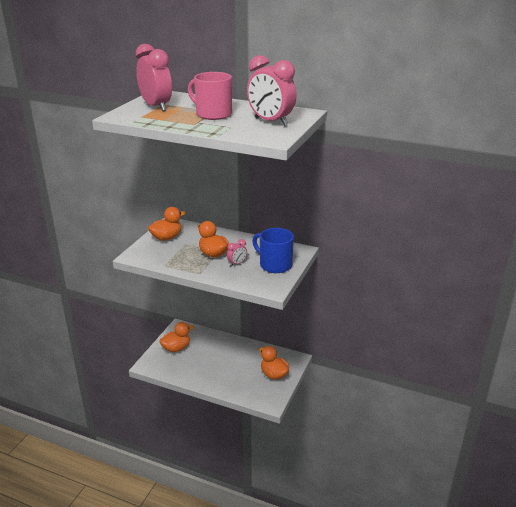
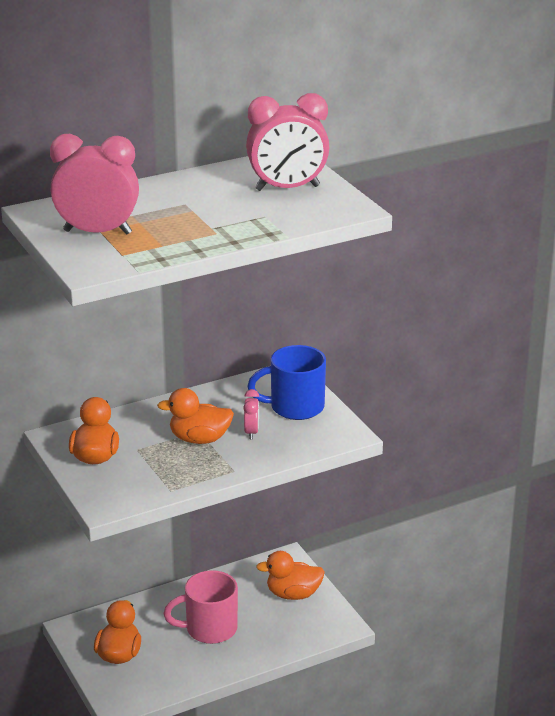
camera: 50 degrees left, 0 degrees up
pink mug [188,72,232,120] -> pink mug moved to [163,570,238,644]

